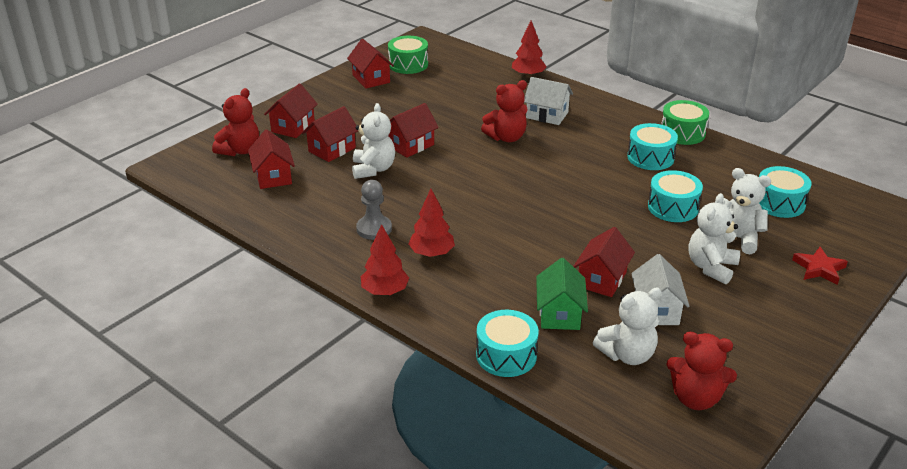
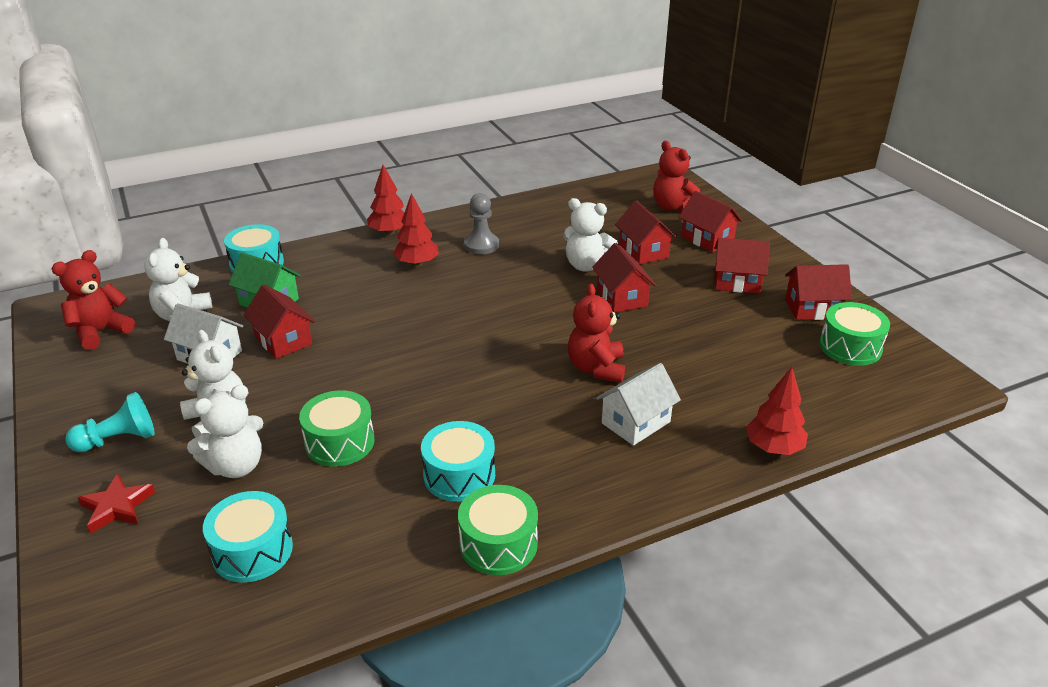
camera: 115 degrees right, 0 degrees up
red house [248,129,295,189] -> red house moved to [714,238,770,294]
turquoise drum [648,170,703,222] -> green drum [299,390,375,467]
none -> turquoise pawn [65,392,154,452]

